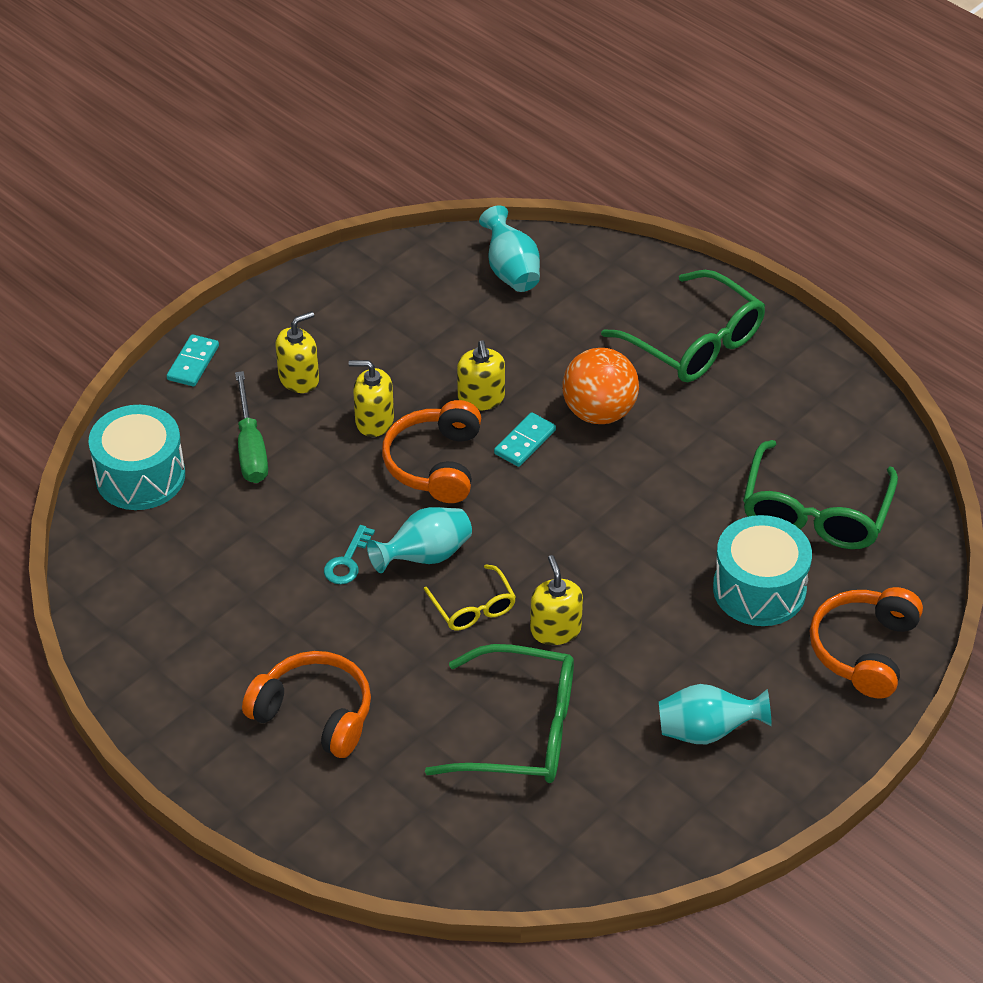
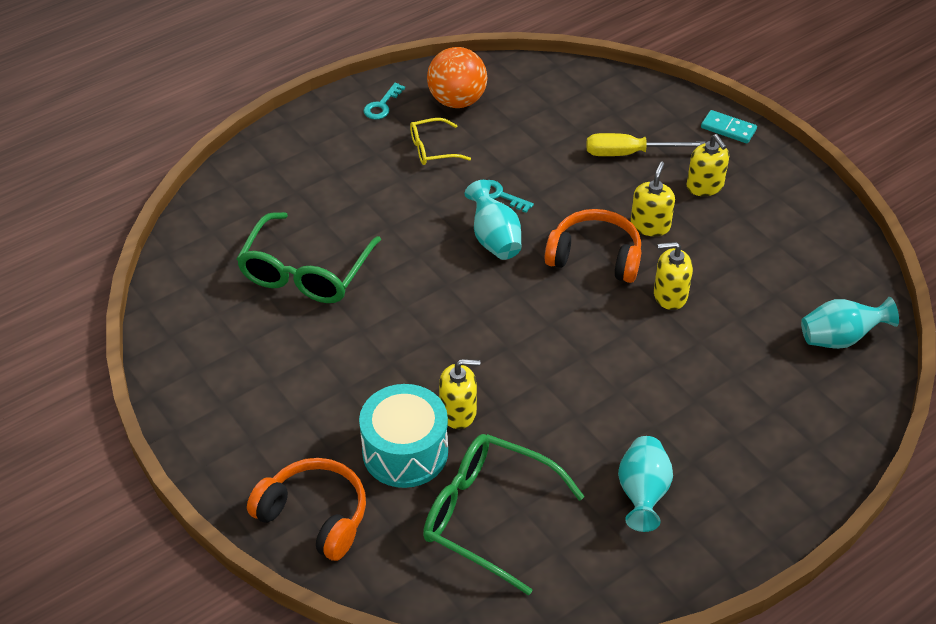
camera: 100 degrees right, 0 degrees up
turquoise drum [88,405,185,510] -> none
green screwdriver [235,371,268,483] -> yellow screwdriver [587,133,705,156]
orange headphones [242,651,371,758] -> none
yellow glasses [424,564,516,631] -> yellow glasses moved to [410,118,471,165]
turquoise domino [494,412,556,467] -> none
yellow soap dispenser [530,555,583,645] -> yellow soap dispenser moved to [439,359,480,429]
orange ball [562,348,639,424] -> orange ball moved to [427,47,487,108]
green glasses [601,270,765,382] -> none
turquoise vase [659,684,772,744] -> turquoise vase moved to [618,436,673,532]
none -> turquoise key [363,83,405,119]

